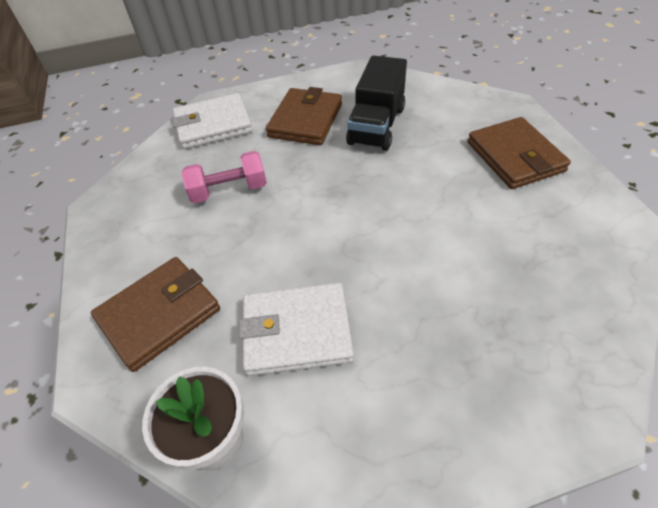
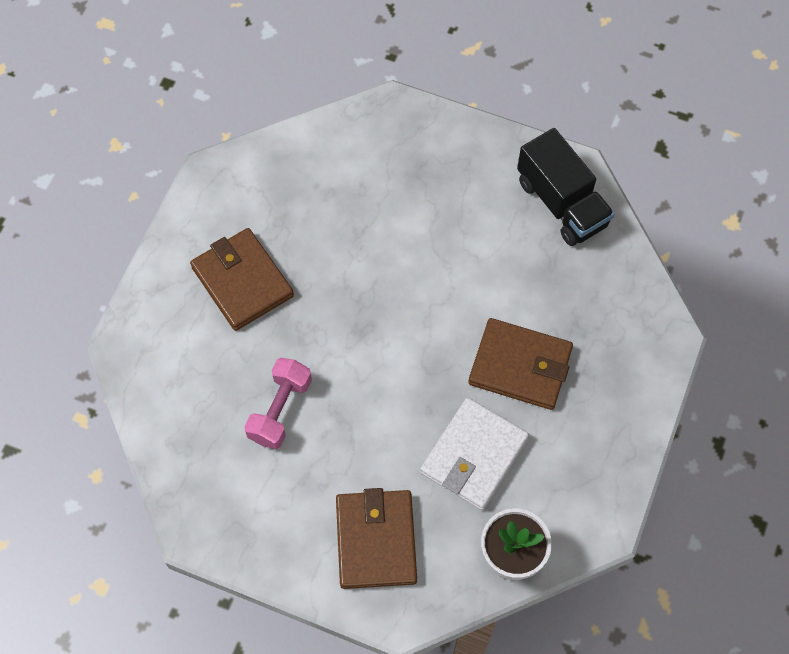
camera: 55 degrees left, 15 degrees up
white wallet [172,93,253,149] -> none
black truck [346,55,407,151] -> black truck moved to [517,128,614,246]
brown wallet [468,117,571,189] -> brown wallet moved to [468,318,573,410]

